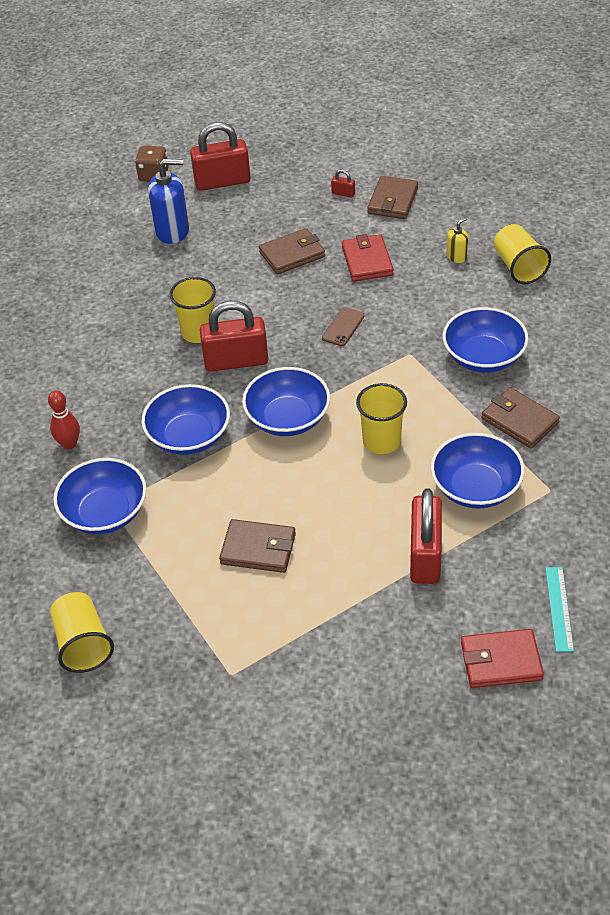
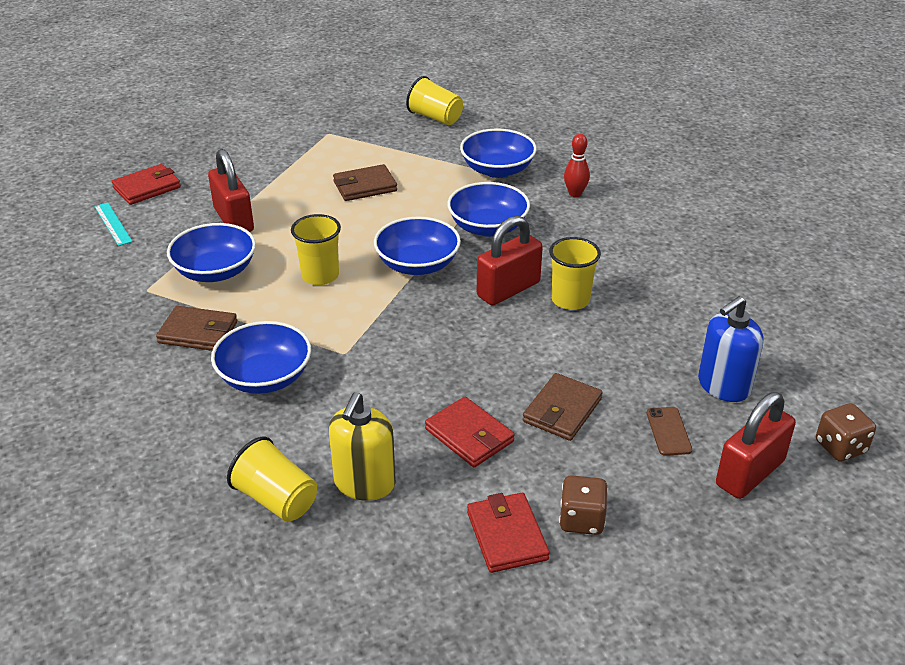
camera: 145 degrees right, 10 degrees down
brown phone [322,307,364,346] -> brown phone moved to [647,407,692,456]
red padlock [331,169,355,198] -> brown dice [559,475,608,535]
brown wallet [367,176,418,219] -> red wallet [467,493,550,573]
yellow soap dispenser [446,217,468,263] -> yellow soap dispenser [329,392,396,501], size x1.99

